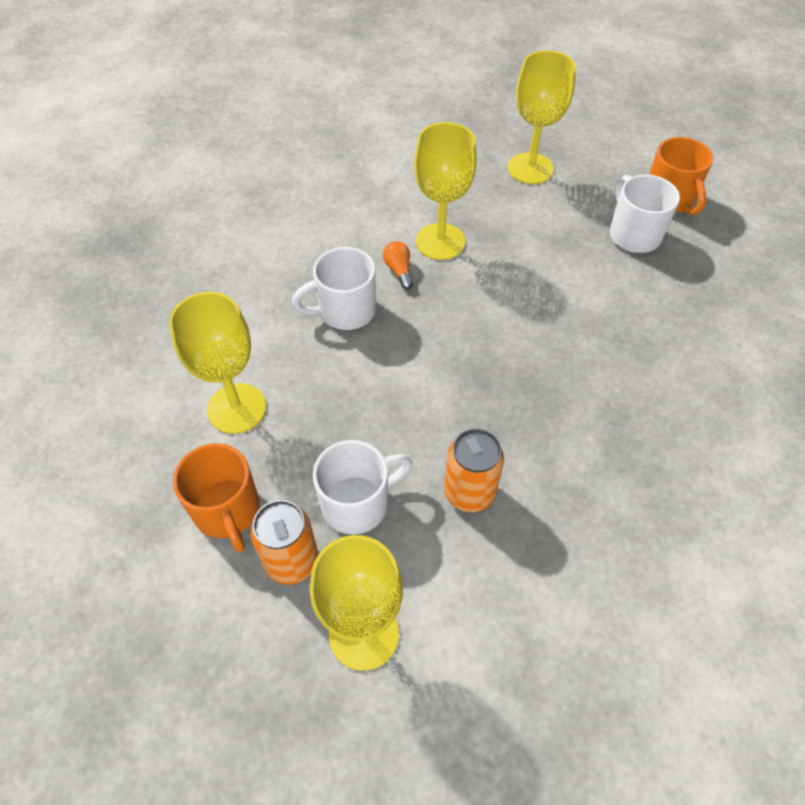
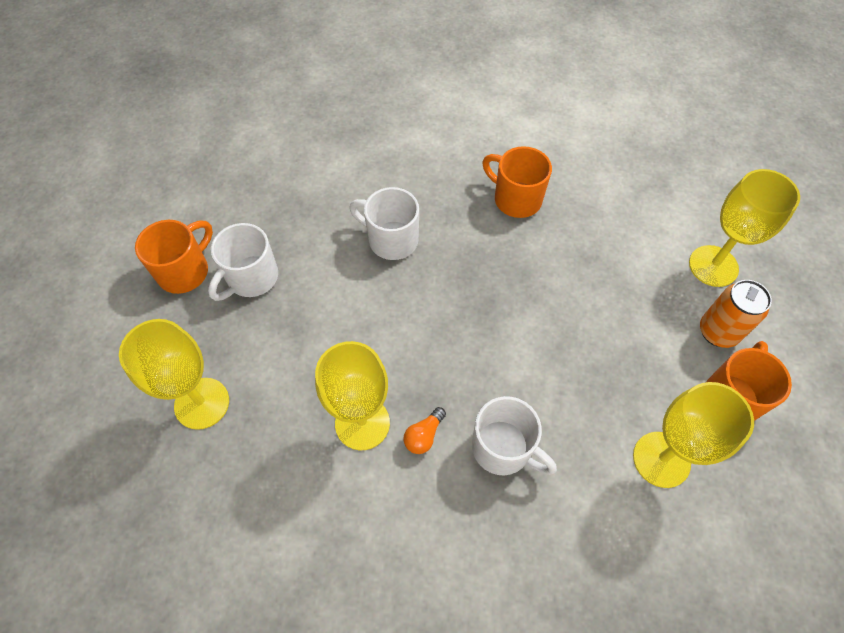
camera: 125 degrees left, 5 degrees up
white mug [313,440,412,535] -> white mug moved to [349,187,419,260]
orange can [444,428,504,512] -> none
none -> orange mug [482,146,552,218]

